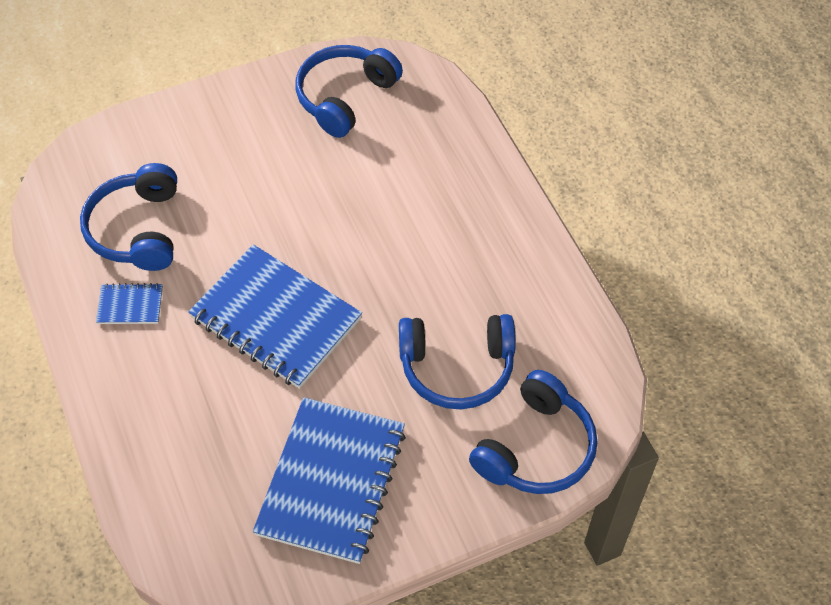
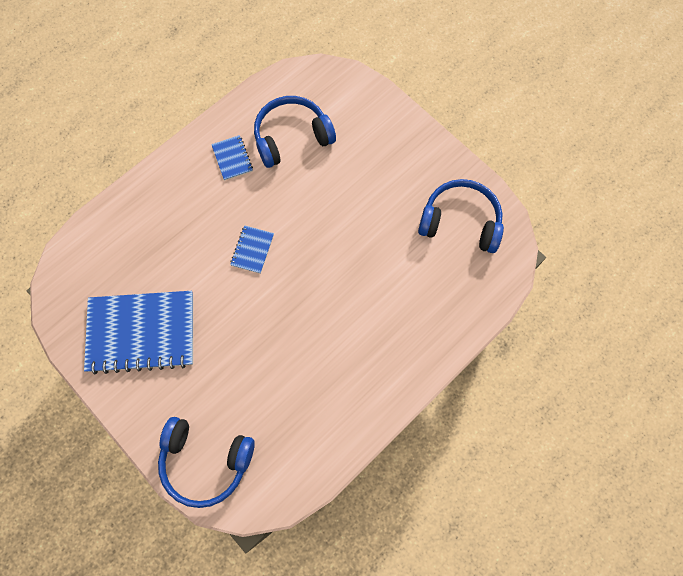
camera: 70 degrees right, 15 degrees up
blue notebook [188,244,362,389] -> blue notebook [230,225,274,274], size x0.44
blue headphones [399,314,516,409] -> none

